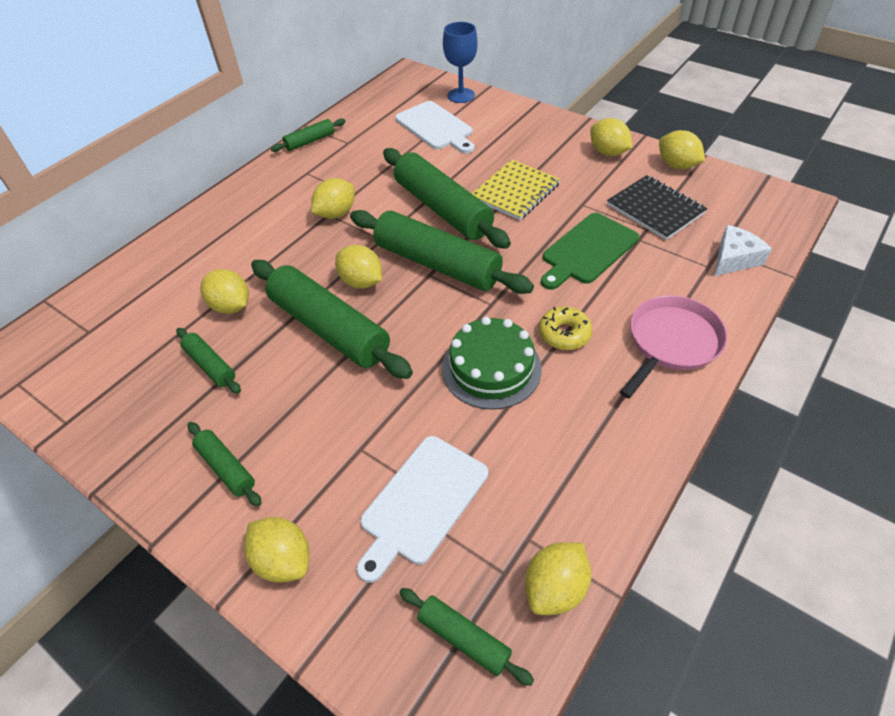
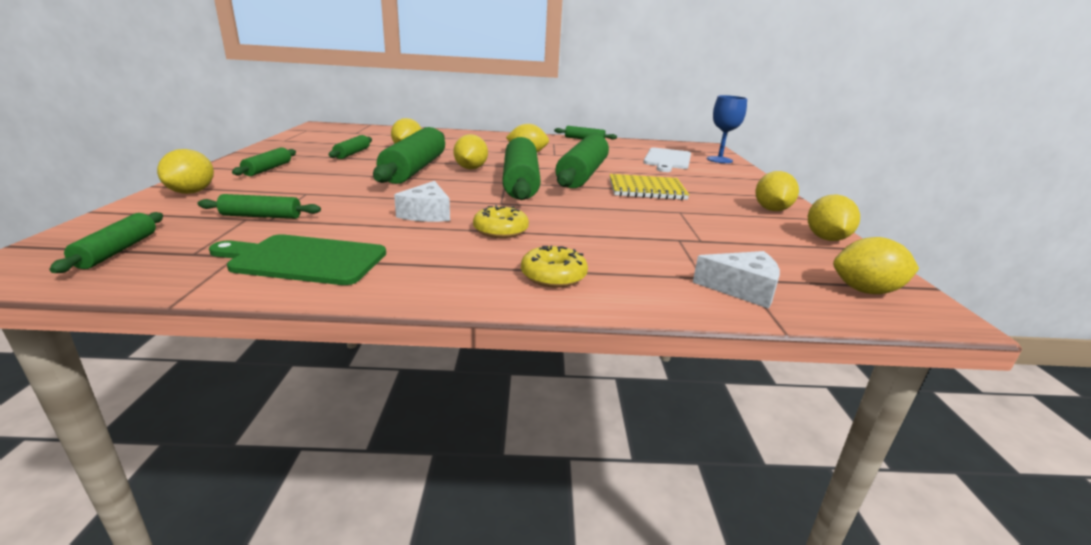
camera: 50 degrees right, 25 degrees down
white cutting board [357,436,488,583] -> green rolling pin [198,194,321,219]
green cake [442,317,542,410] -> white cheese [394,181,450,222]
yellow lemon [525,542,591,615] -> yellow lemon moved to [833,237,919,294]
green cutting board [541,213,639,290] -> green cutting board moved to [209,234,386,285]
black notebook [607,175,707,240] -> none
pink pan [620,295,728,398] -> yellow donut [521,245,588,288]

